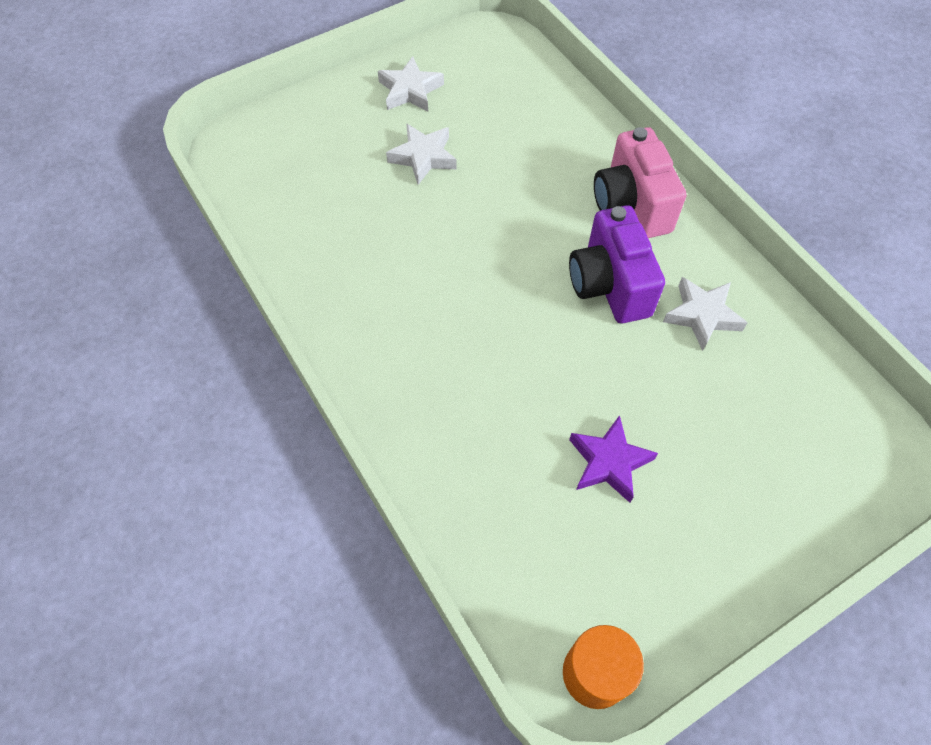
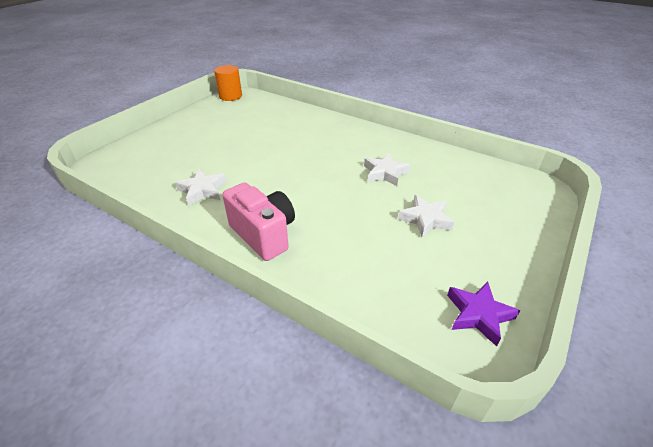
camera: 155 degrees right, 20 degrees down
white star [378,56,444,111] -> white star moved to [364,153,410,186]
purple camera [569,205,665,323] -> none
purple star [569,415,658,503] -> purple star moved to [447,282,520,347]

